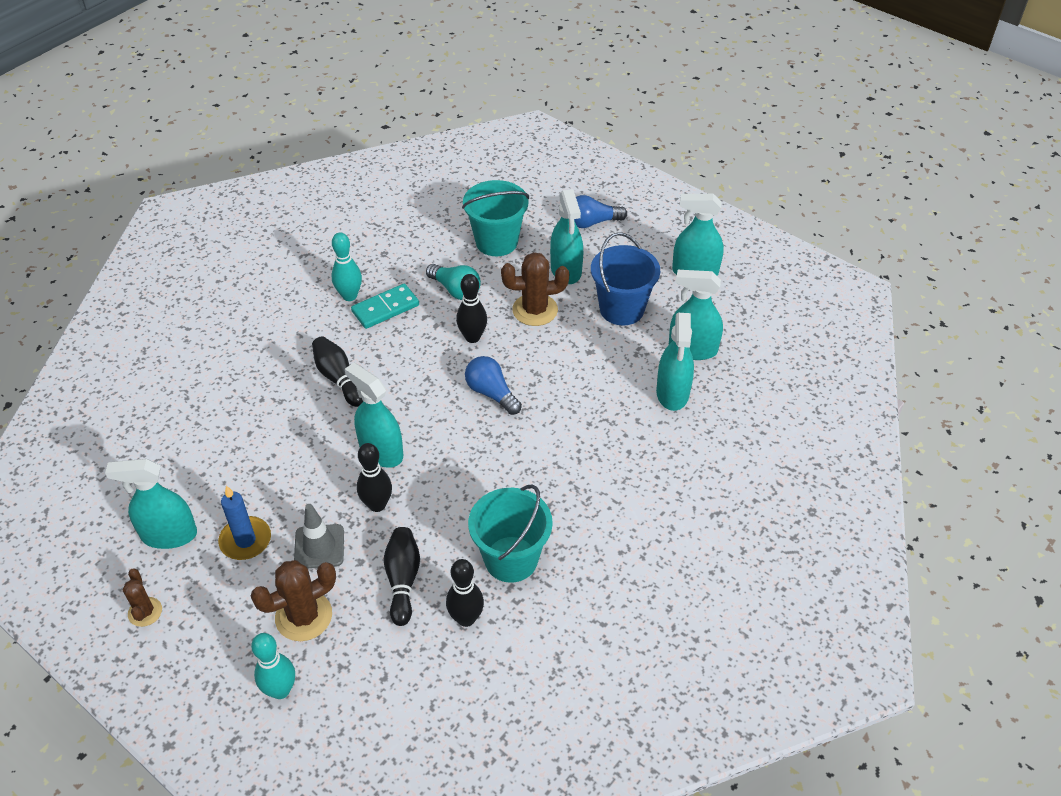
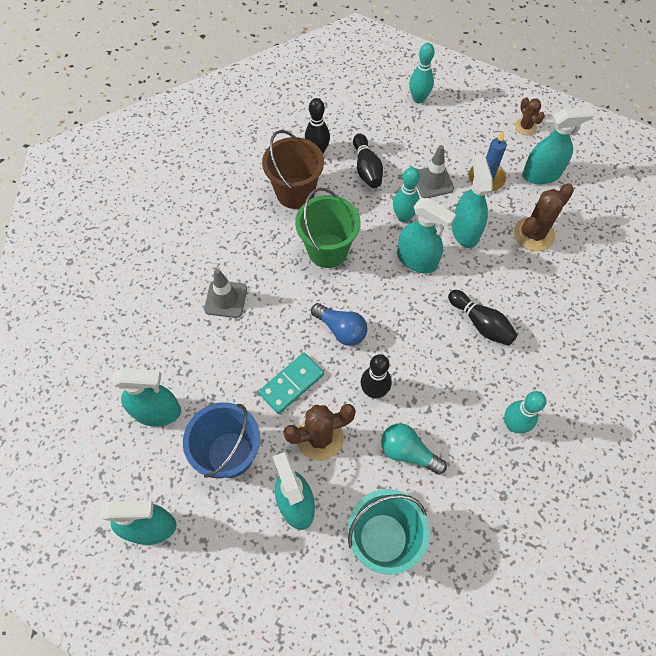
camera: 170 degrees right, 15 degrees up
brown cactus [251,560,336,641] -> brown cactus moved to [514,183,574,251]
turquoise domino [351,284,419,329] -> turquoise domino moved to [259,353,324,414]
black bowling pin [357,443,392,512] -> turquoise bowling pin [393,167,420,223]
turquoise bucket [468,485,553,583] -> brown bucket [262,130,324,209]
blue light bulb [574,195,627,228] -> none
turquoise spray bottle [656,313,694,411] -> turquoise spray bottle moved to [452,155,493,248]
none -> grey traffic cone [204,269,247,318]
none -> green bucket [295,188,361,268]

